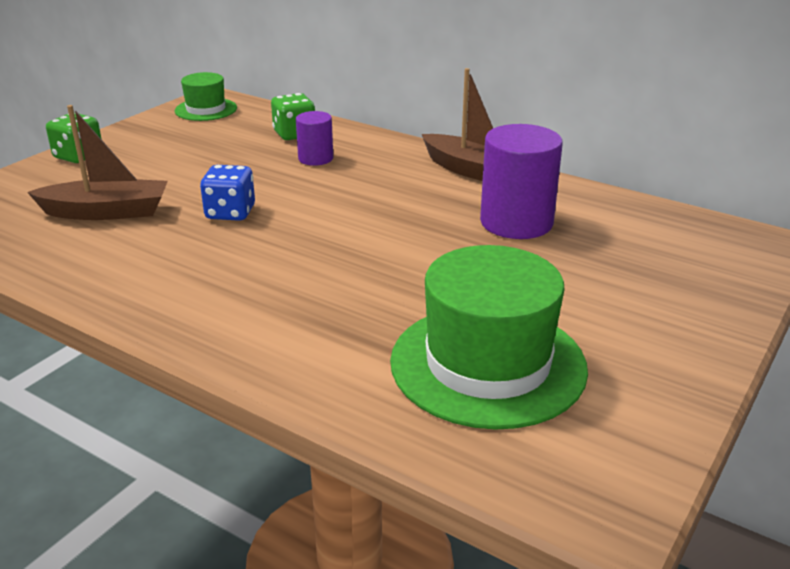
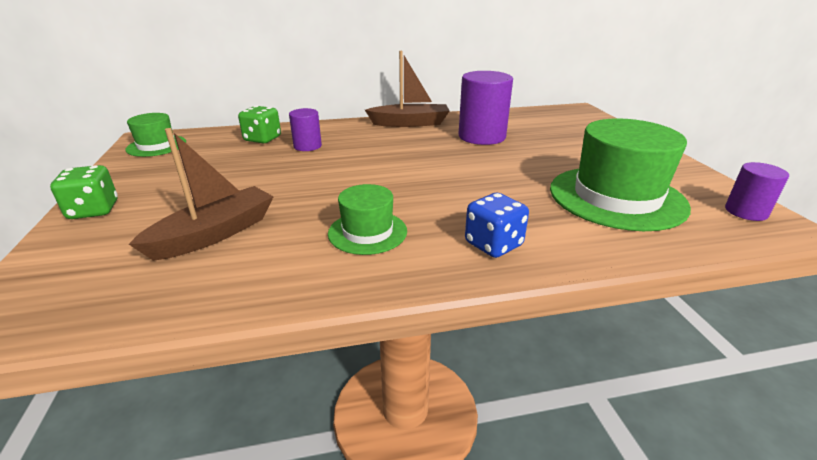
camera: 45 degrees left, 0 degrees up
blue dice [200,165,255,221] -> blue dice moved to [465,193,529,258]
none -> green hat [328,184,407,255]
none -> purple cylinder [725,162,789,221]

